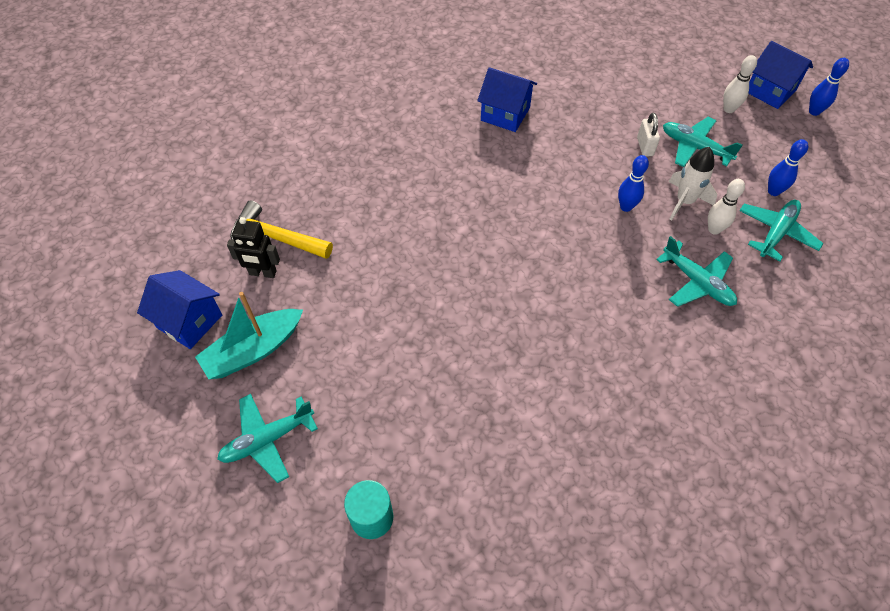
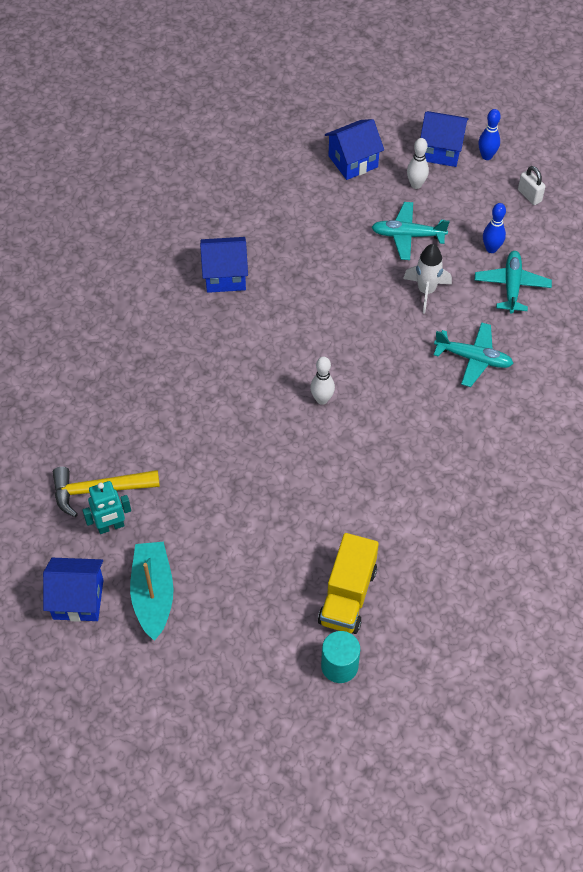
camera: 30 degrees left, 0 degrees up
turquoise boat [195,292,303,379] -> turquoise boat turned 150 degrees clockwise [130,542,174,641]
turquoise plane [217,394,318,483] -> none
black robot [227,217,280,278] -> turquoise robot [82,481,131,534]
blue bowling pin [618,155,649,212] -> none
white padlock [637,113,660,157] -> white padlock moved to [518,166,546,205]
white bowling pin [708,179,745,235] -> white bowling pin moved to [310,356,335,405]
none -> yellow truck [318,533,379,634]
none -> blue house [325,119,384,180]

